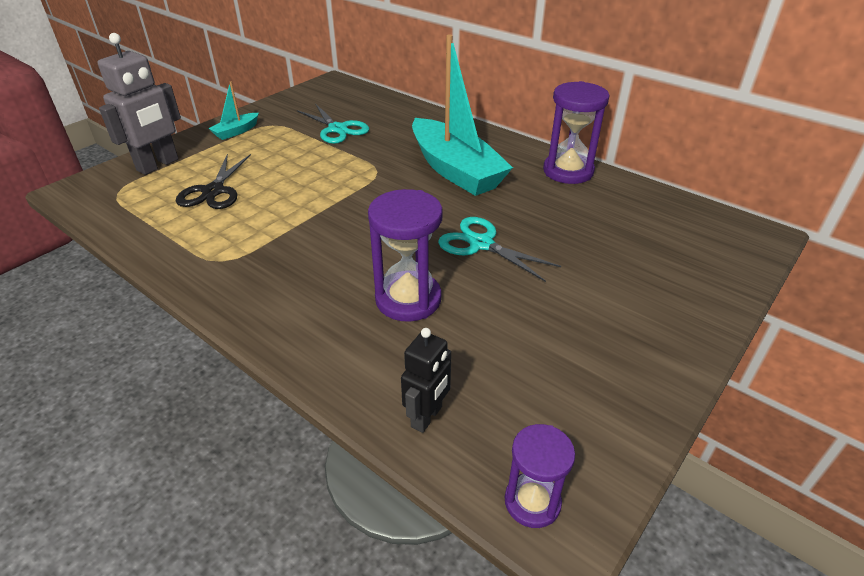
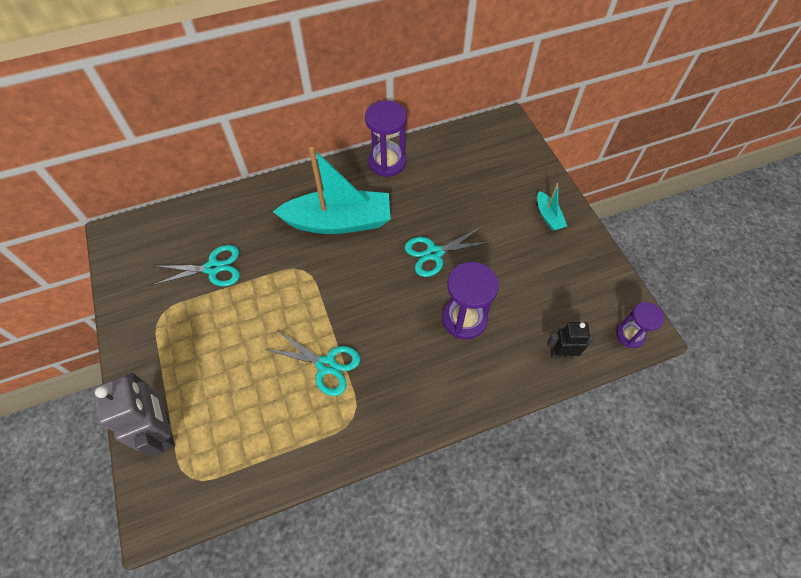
camera: 60 degrees left, 20 degrees up
black scissors [176,154,251,209] -> none
turquoise boat [209,81,259,140] -> turquoise boat moved to [537,183,567,231]
black robot [401,328,451,433] -> black robot turned 60 degrees counterclockwise [547,322,594,359]
none -> turquoise scissors [265,330,360,396]

